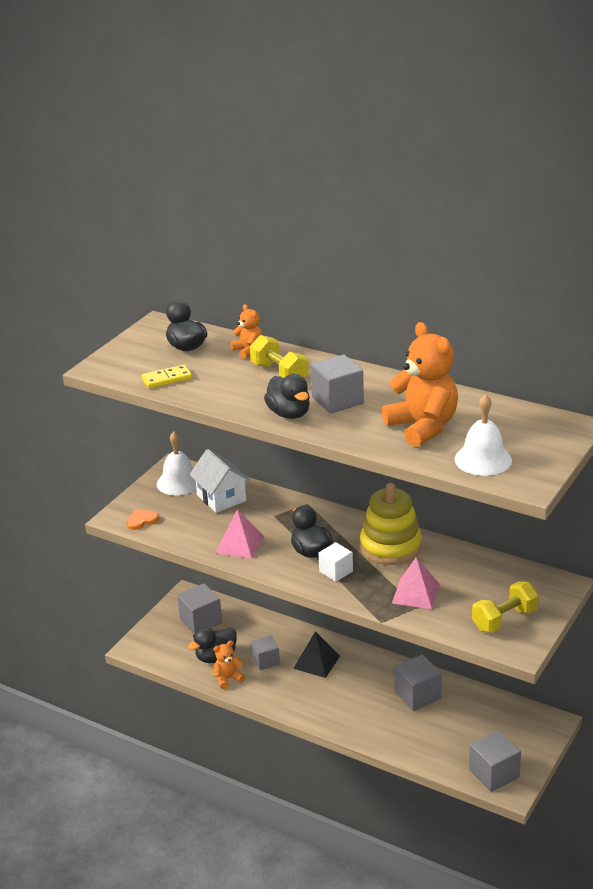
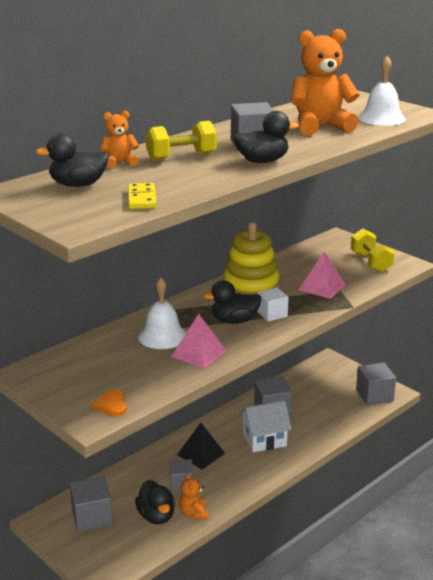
camera: 75 degrees left, 5 degrees down
white bell [157,432,196,496] -> white bell moved to [138,278,186,349]
white house [189,449,250,513] -> white house moved to [240,401,292,452]

